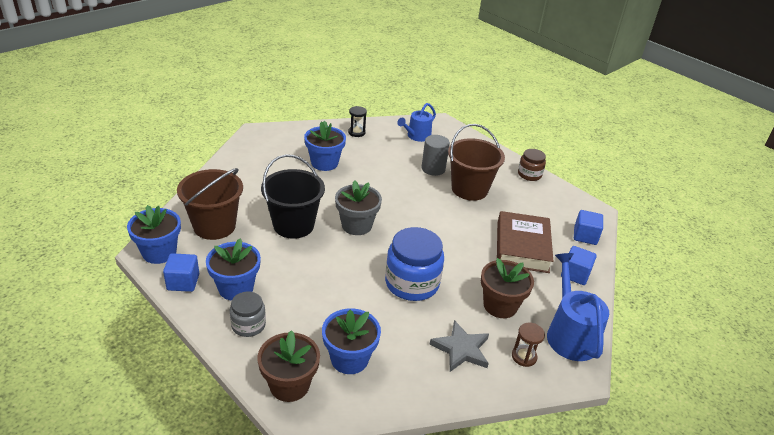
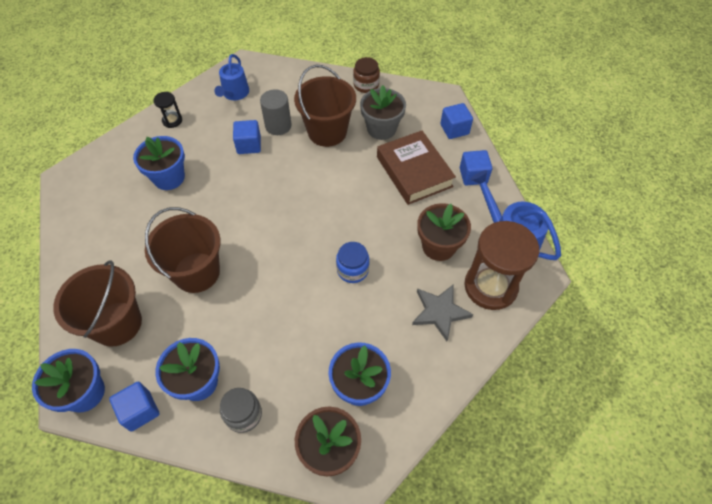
camera: 30 degrees left, 20 degrees up
black bucket [261,154,325,239] -> brown bucket [145,207,221,293]
grey flower pot [335,180,382,235] -> grey flower pot moved to [360,85,406,140]
blue jar [385,227,444,301] -> blue jar [336,242,370,283], size x0.56
brown hourglass [512,322,545,367] -> brown hourglass [464,221,539,310], size x2.20
none -> blue cube [233,120,261,154]

